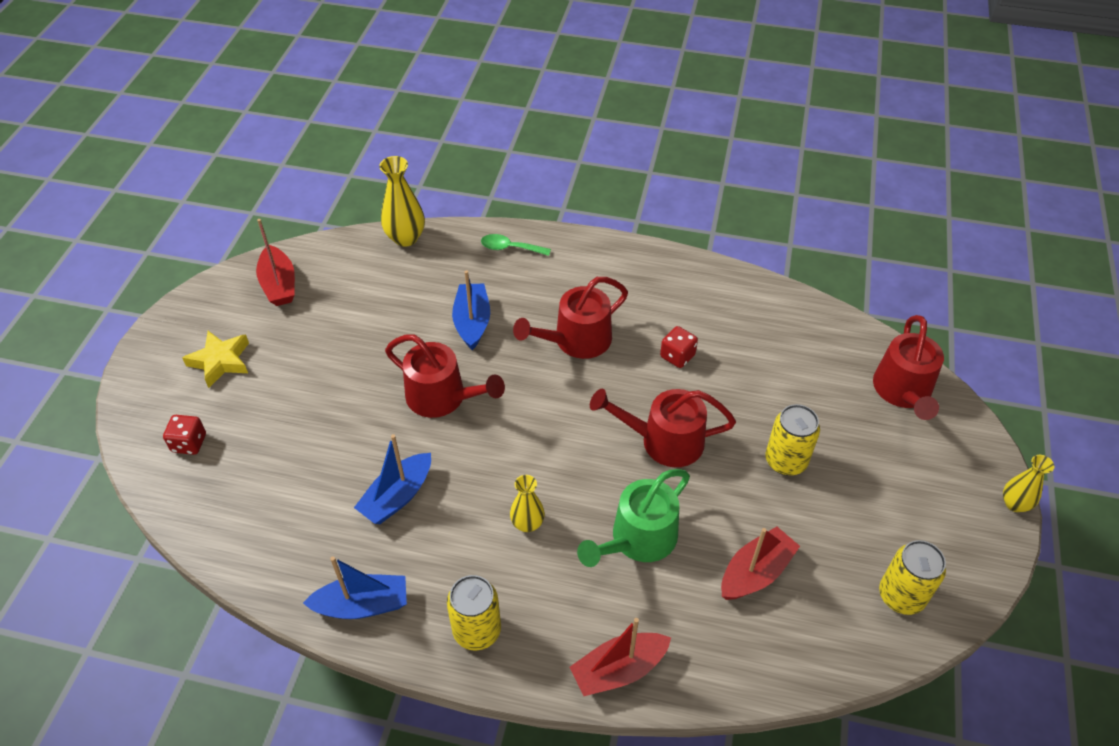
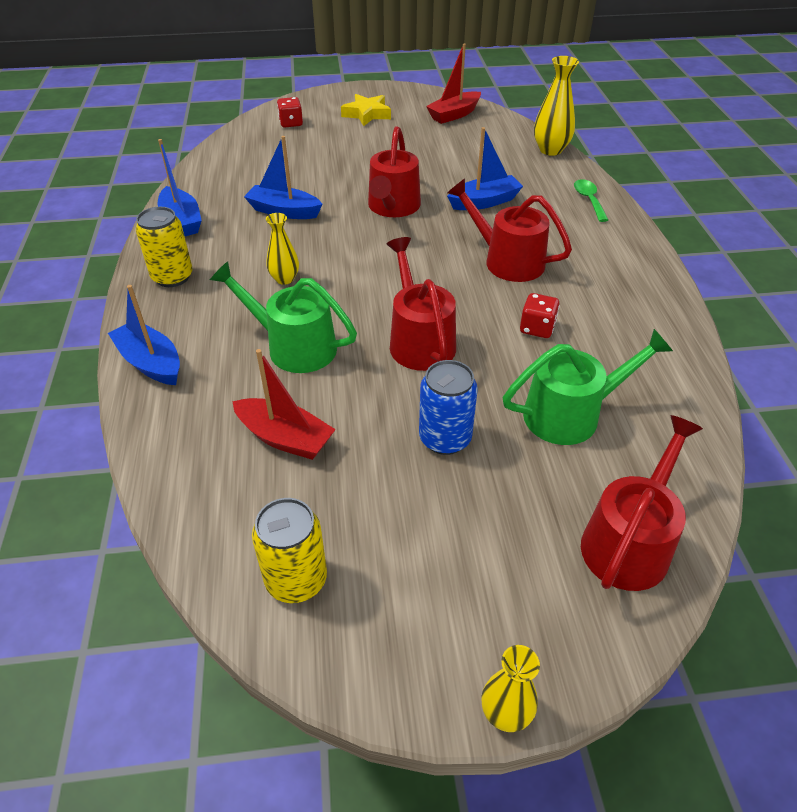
camera: 70 degrees right, 5 degrees down
red boat [570,618,671,696] -> blue boat [108,285,180,385]
yellow can [766,404,820,476] -> blue can [419,360,478,455]
red watering can [873,315,944,420] -> red watering can turned 135 degrees clockwise [581,415,703,591]
none -> green watering can [503,329,673,445]

